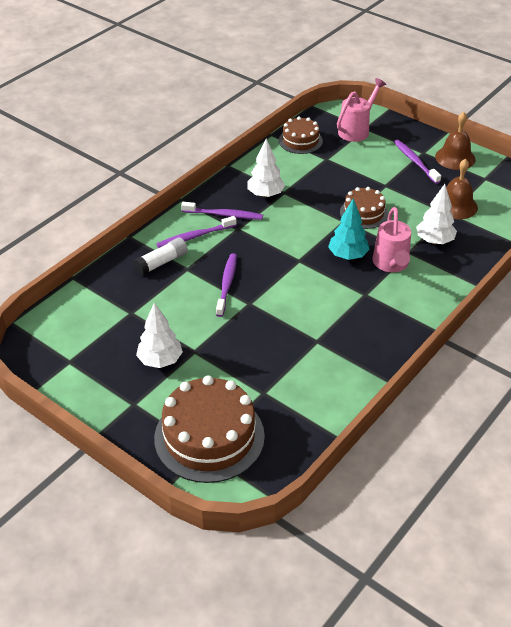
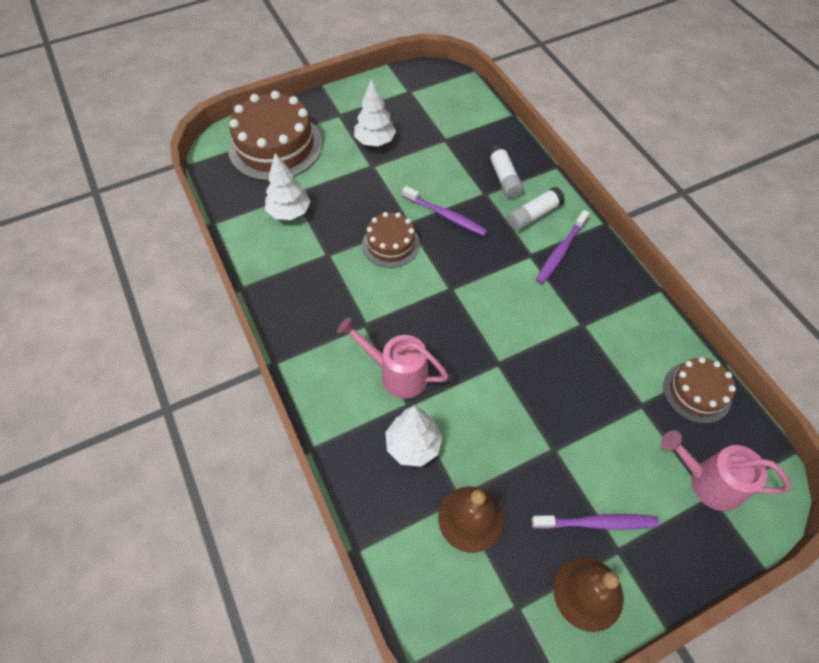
camera: 115 degrees right, 15 degrees up
purple toothbrush [156,216,236,248] -> white glue stick [507,187,565,231]
white tree [247,139,285,198] -> white tree moved to [265,153,311,220]
turquoise tree [328,198,370,260] -> none
pink watering can [337,78,386,142] -> pink watering can turned 135 degrees clockwise [661,430,791,511]
brown cake [340,187,388,229] -> brown cake moved to [362,212,420,268]

